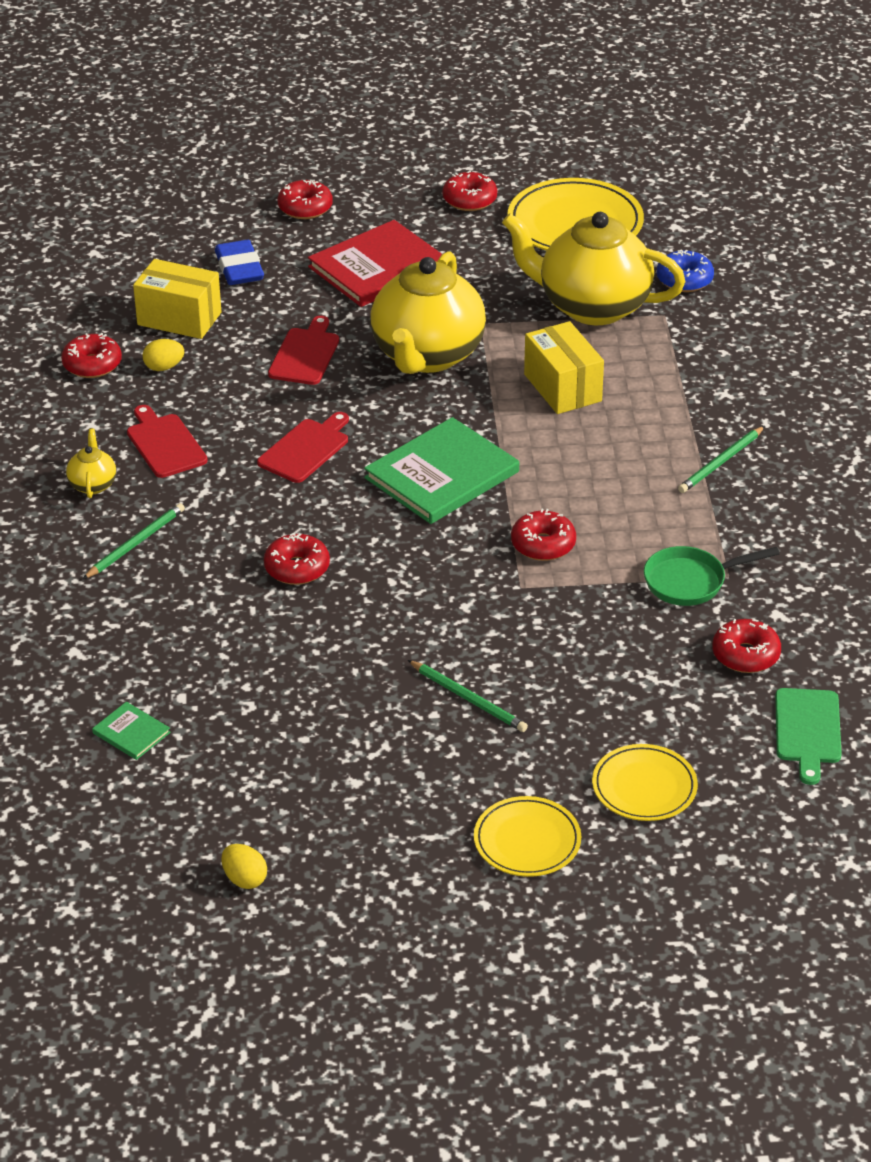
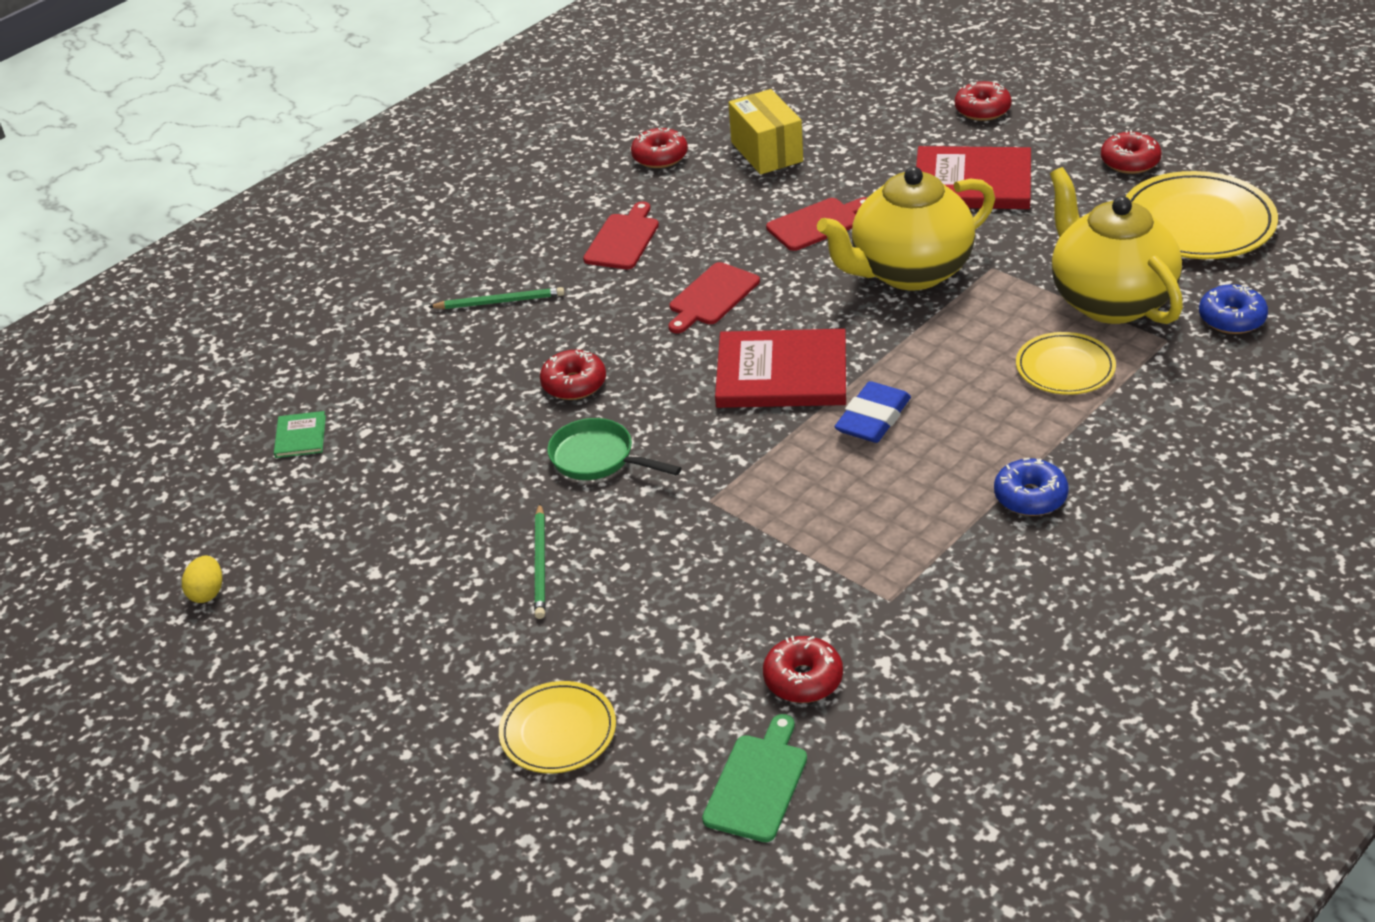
camera: 50 degrees right, 0 degrees up
yellow teapot [66,429,116,498] -> none
yellow egg [142,339,184,371] -> none
blue eraser [215,240,264,285] -> blue eraser moved to [835,381,911,443]
red cutting board [257,412,349,483] -> red cutting board turned 135 degrees clockwise [669,262,760,333]
green book [364,417,519,524] -> red book [715,329,846,408]
yellow plate [474,796,581,877] -> yellow plate moved to [1016,332,1116,395]
red donut [511,509,576,561] -> none
yellow box [524,321,604,414] -> none
green pan [644,546,780,606] -> green pan moved to [547,418,681,480]
green pencil [678,426,765,493] -> blue donut [994,458,1069,516]
green cutting board [775,688,842,785] -> green cutting board turned 150 degrees clockwise [702,714,807,842]

